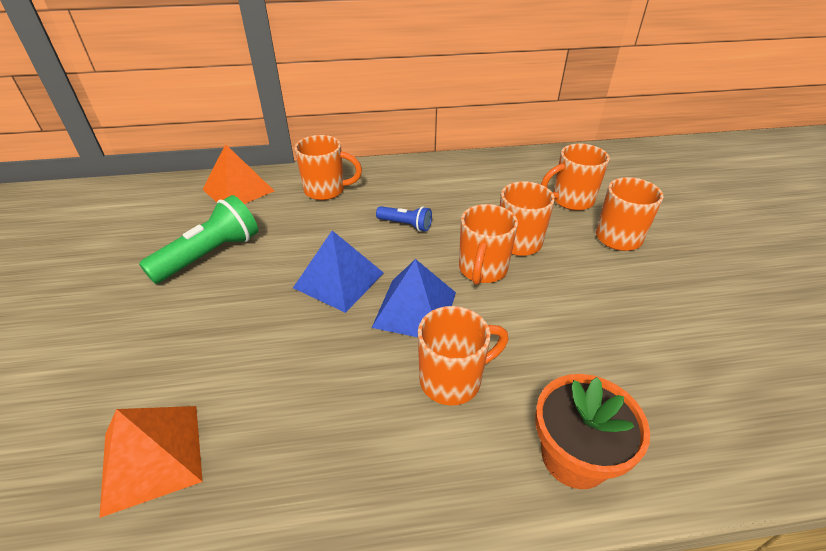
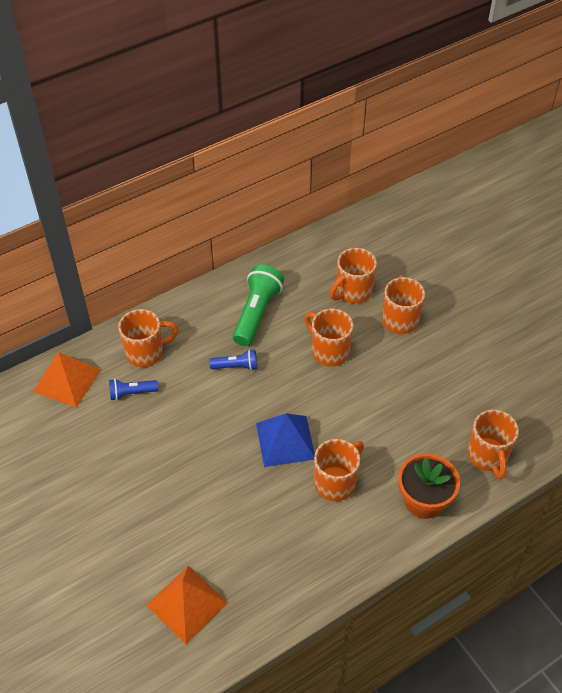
camera: 25 degrees left, 10 degrees up
green flashlight [139,195,258,284] -> green flashlight moved to [233,265,284,346]
blue pyramid [293,231,384,313] -> none
orange mug [459,204,518,285] -> orange mug moved to [467,410,519,479]
none -> blue flashlight [109,379,158,400]

